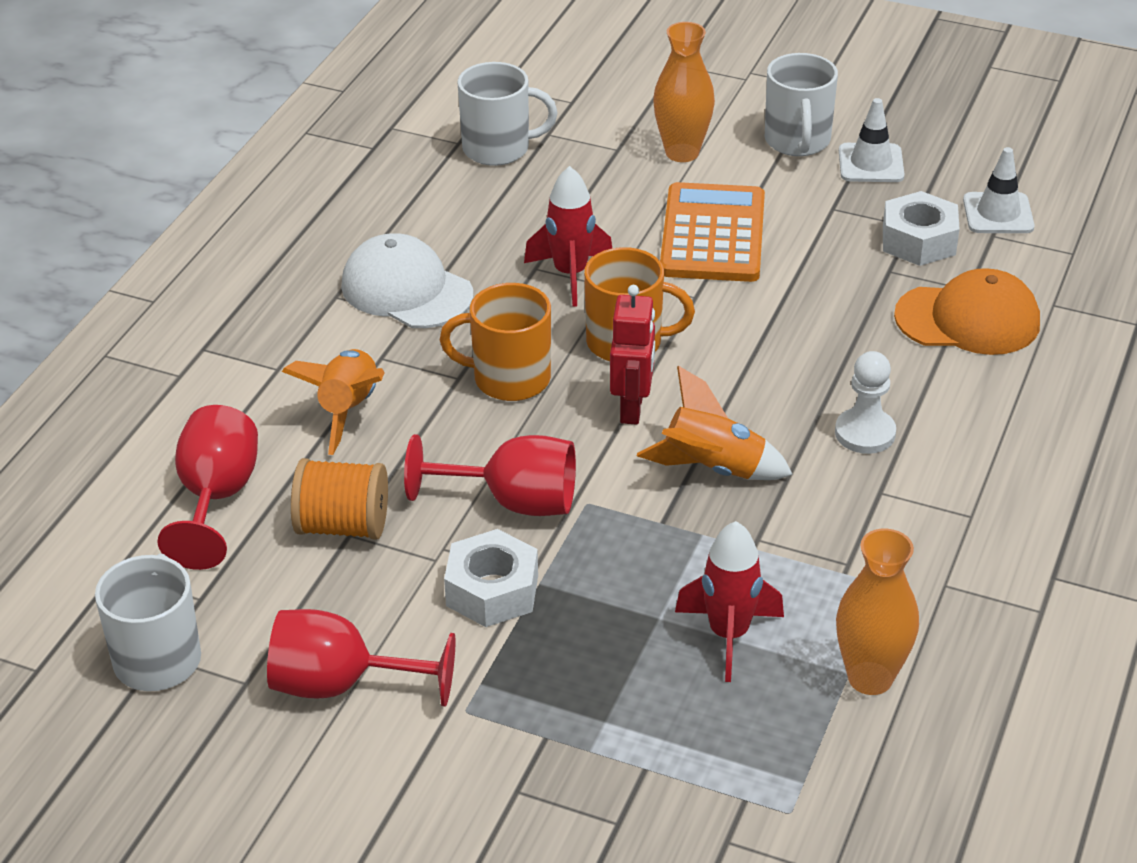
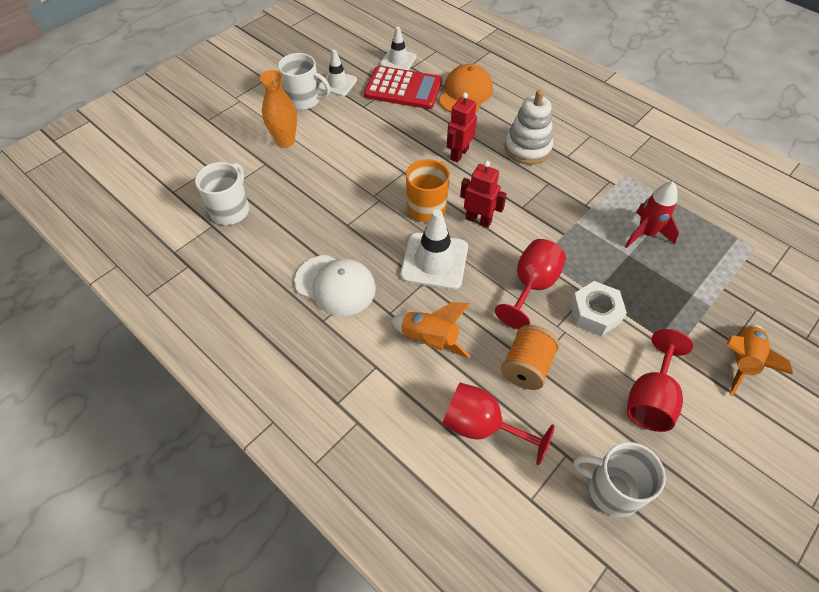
camera: 70 degrees left, 15 degrees up
white cap [341,233,473,328] -> white cap turned 120 degrees counterclockwise [294,255,376,316]
orange mug [440,283,551,401] -> white traffic cone [400,209,468,290]
red rocket [524,166,612,307] -> none
orange rocket [637,366,793,480] -> orange rocket moved to [726,324,793,396]
orange calculator [660,182,765,282] -> none
white pawn [835,351,896,454] -> white stacking toy [504,90,553,165]
orange vase [836,529,919,695] -> none
white nut [883,191,960,266] -> red calculator [364,66,442,109]
none -> red robot [447,92,477,162]

